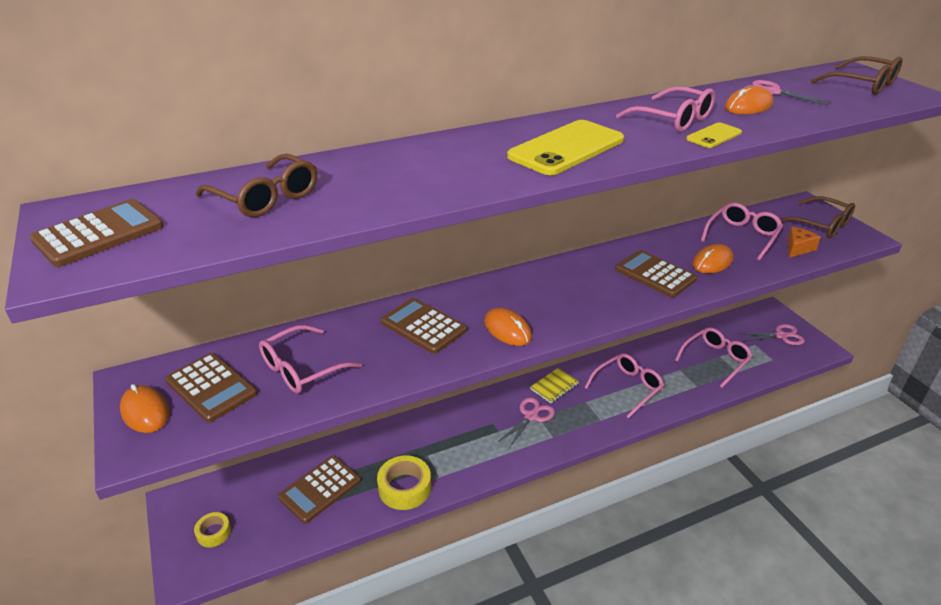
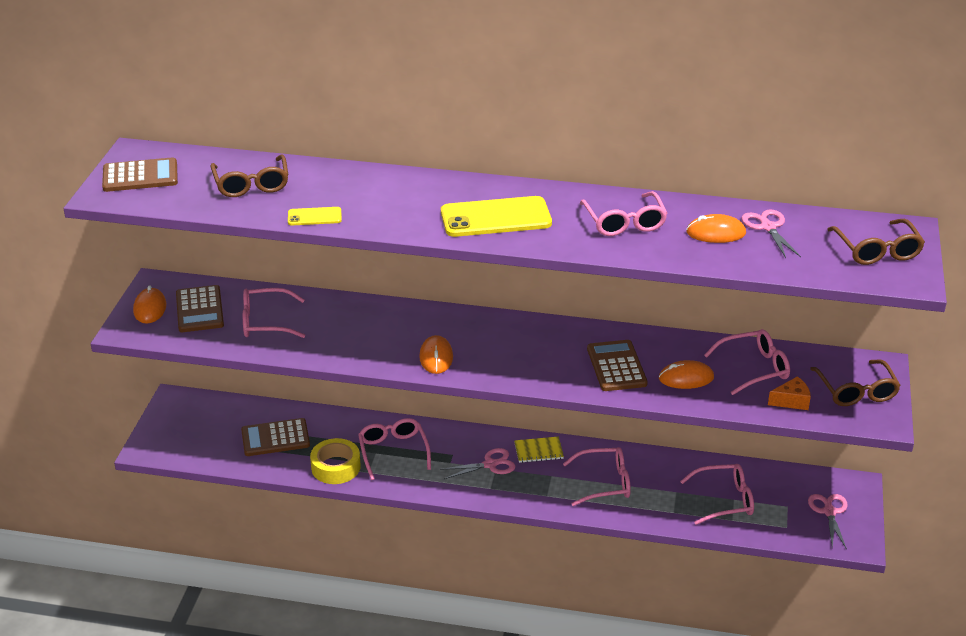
camera: 35 degrees right, 0 degrees up
yellow tape [194,512,231,547] -> none
brown calculator [381,298,467,354] -> none
yellow phone [686,122,742,148] -> yellow phone moved to [288,207,342,225]
pink scissors [738,324,805,345] -> pink scissors turned 120 degrees counterclockwise [808,494,848,550]
none -> pink glasses [358,418,431,480]

